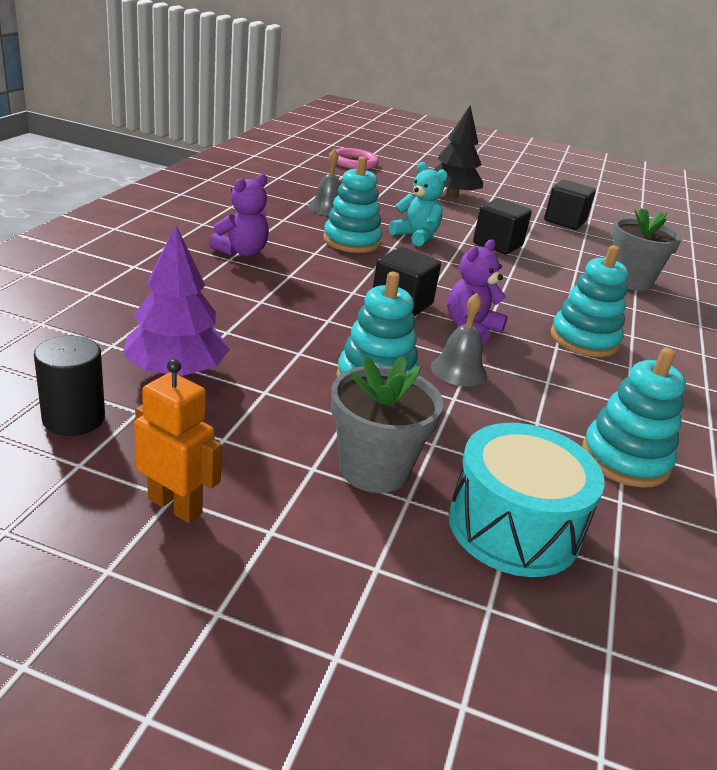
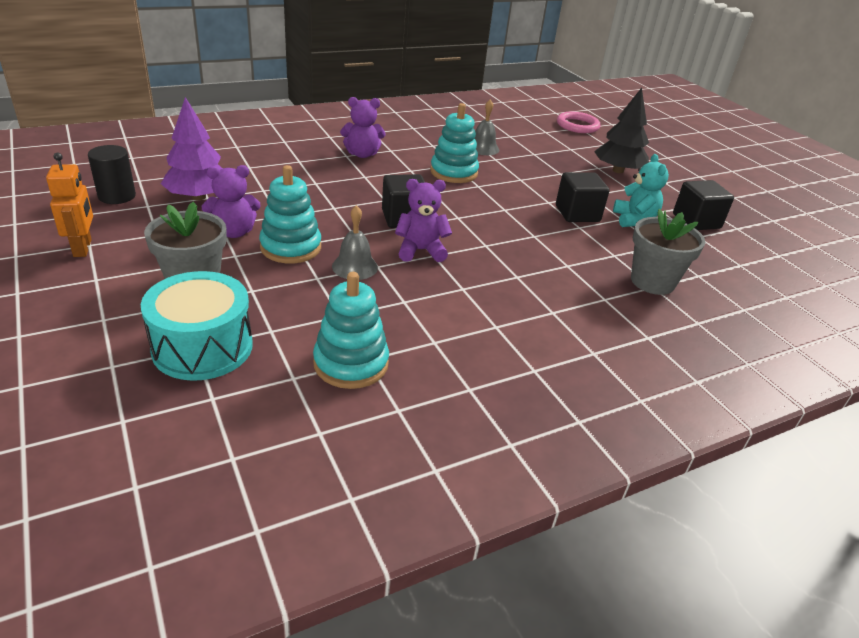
camera: 45 degrees right, 5 degrees up
turquoise teddy bear [389,162,448,246] -> turquoise teddy bear moved to [613,154,669,227]
turquoise stacking toy [551,245,628,357] -> none
none -> purple teddy bear [202,165,261,238]

